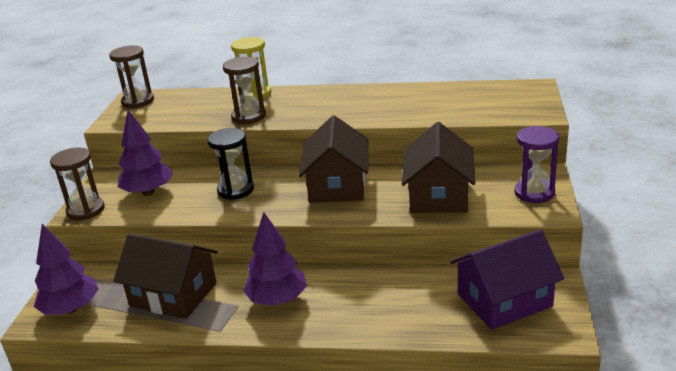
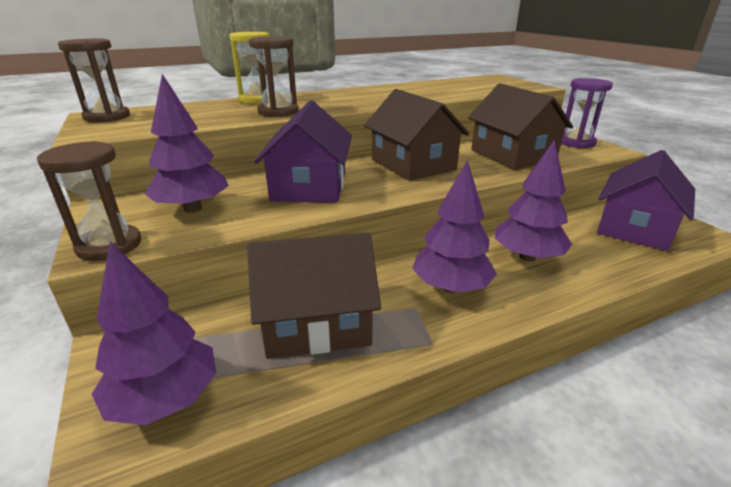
camera: 35 degrees left, 0 degrees up
black hourglass [207,128,254,200] -> purple house [254,100,352,203]
none -> purple tree [495,139,572,262]

